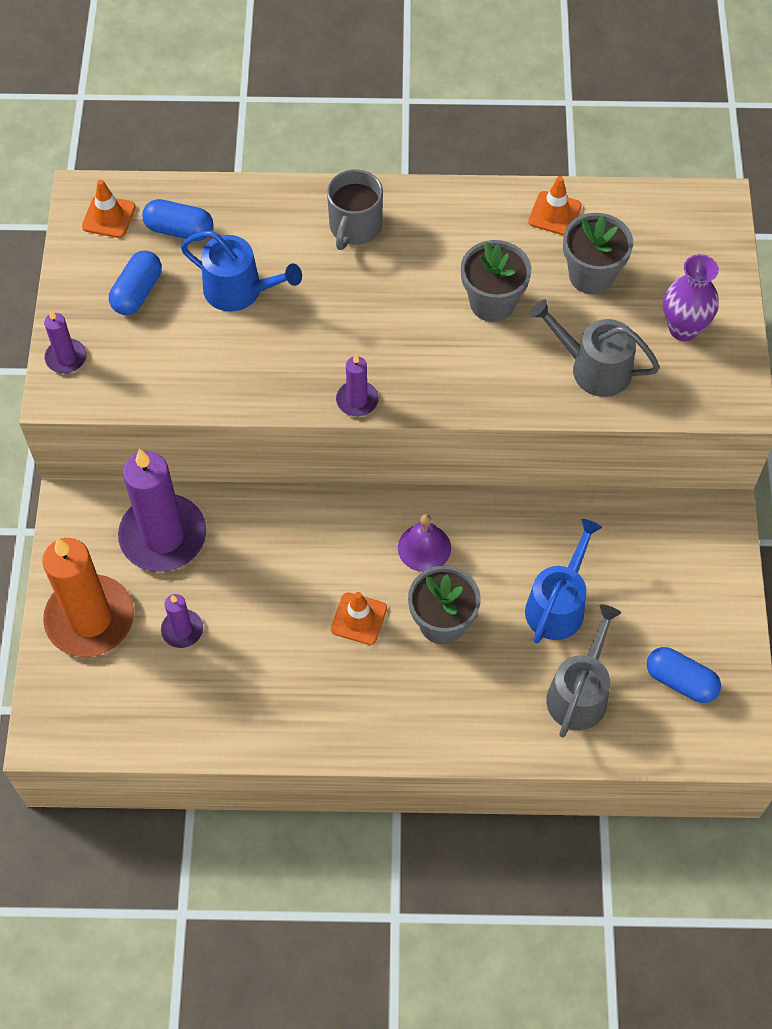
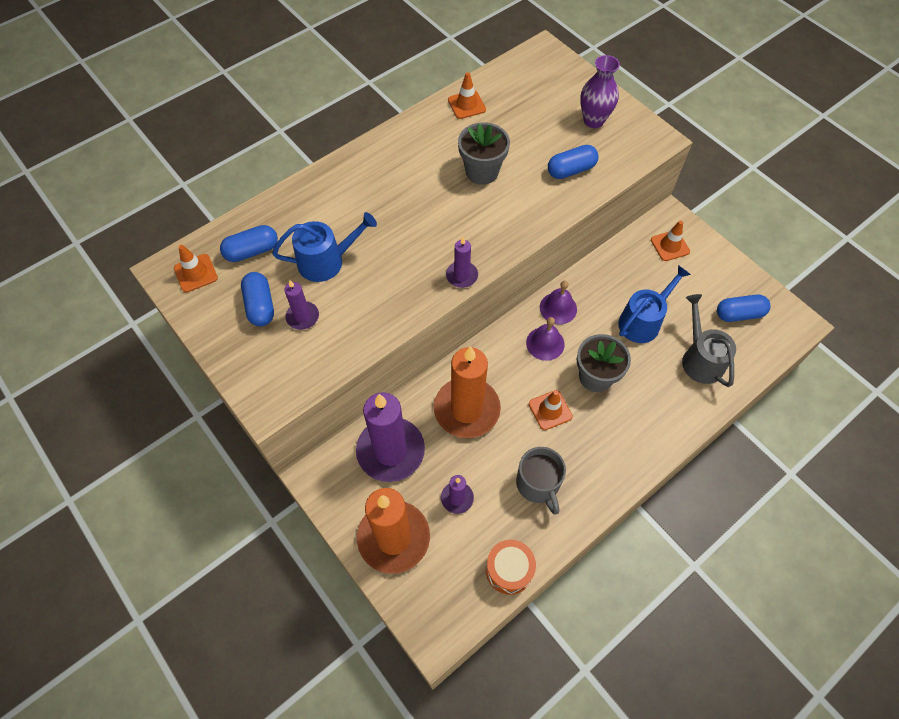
camera: 40 degrees left, 0 degrees up
purple candle [44,310,87,373] -> purple candle moved to [284,280,319,330]
grey mug [327,170,383,250] -> grey mug moved to [516,447,566,515]
blue watering can [525,519,602,643] -> blue watering can turned 60 degrees clockwise [618,265,691,343]
grey watering can [530,299,660,397] -> blue capsule [548,145,599,179]
grey flower pot [563,213,633,294] -> none
none -> orange candle [434,346,501,438]
none -> orange drum [486,540,536,595]
none -> purple bell [540,281,577,324]
none -> orange traffic cone [651,221,690,261]

